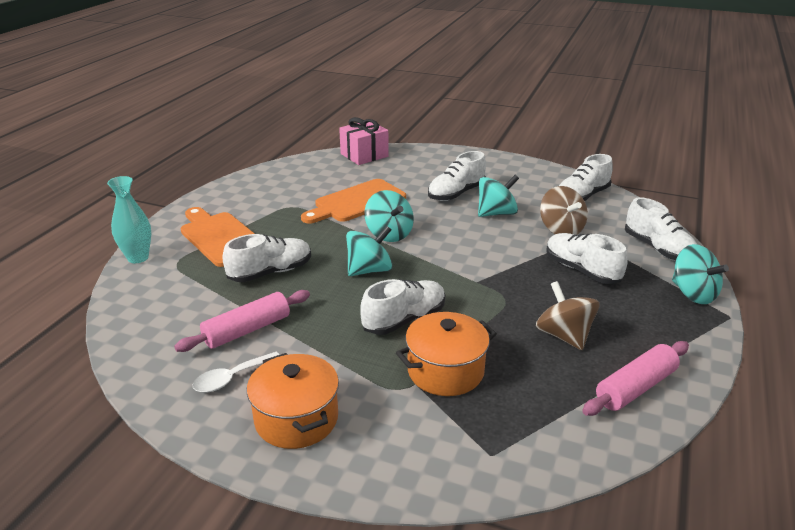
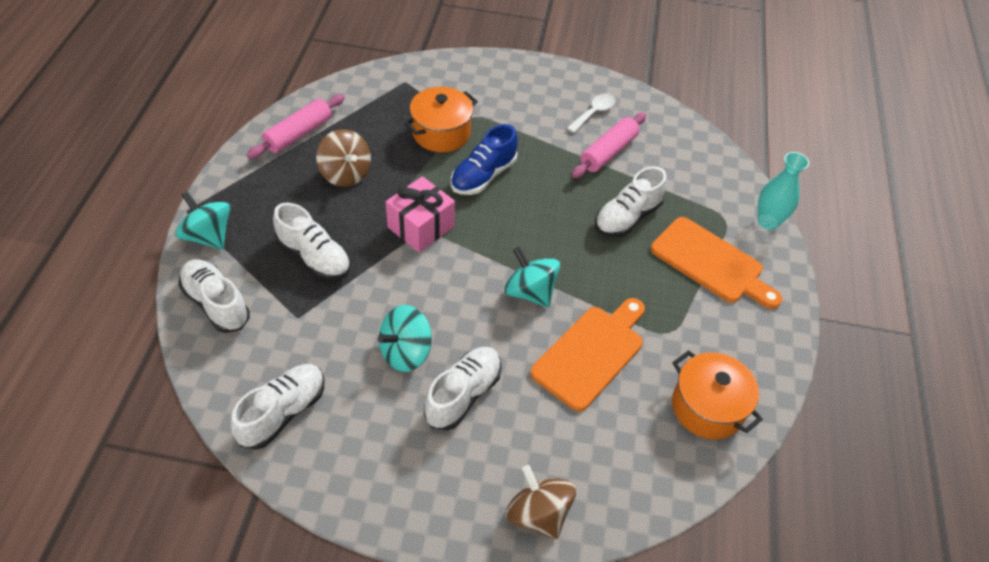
camera: 165 degrees right, 20 degrees up
orange pot [247,353,339,449] -> orange pot moved to [672,350,763,439]
pink gift [339,117,389,165] -> pink gift moved to [386,176,455,252]
turquoise spinning top [346,226,393,276] -> none
white shoe [360,279,445,335] -> blue shoe [451,124,518,195]
brown spinning top [540,186,588,235] -> brown spinning top moved to [506,465,576,539]

